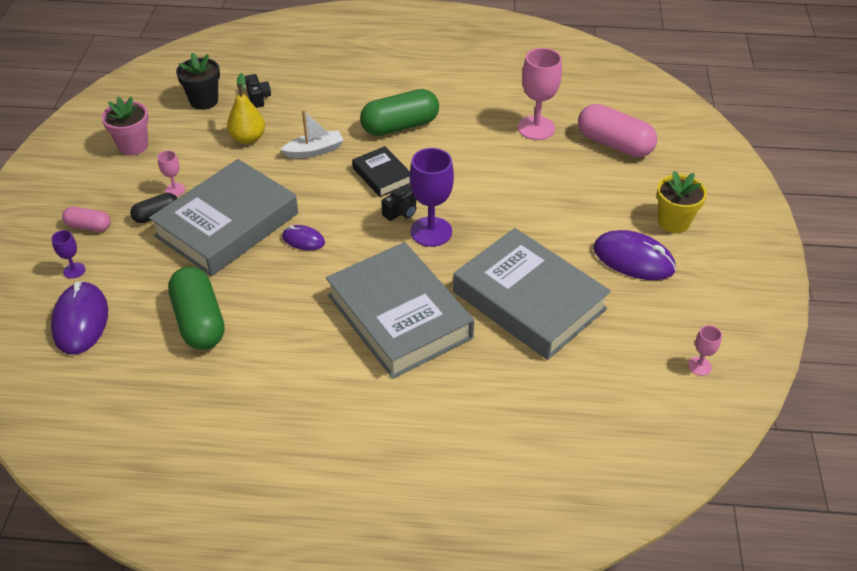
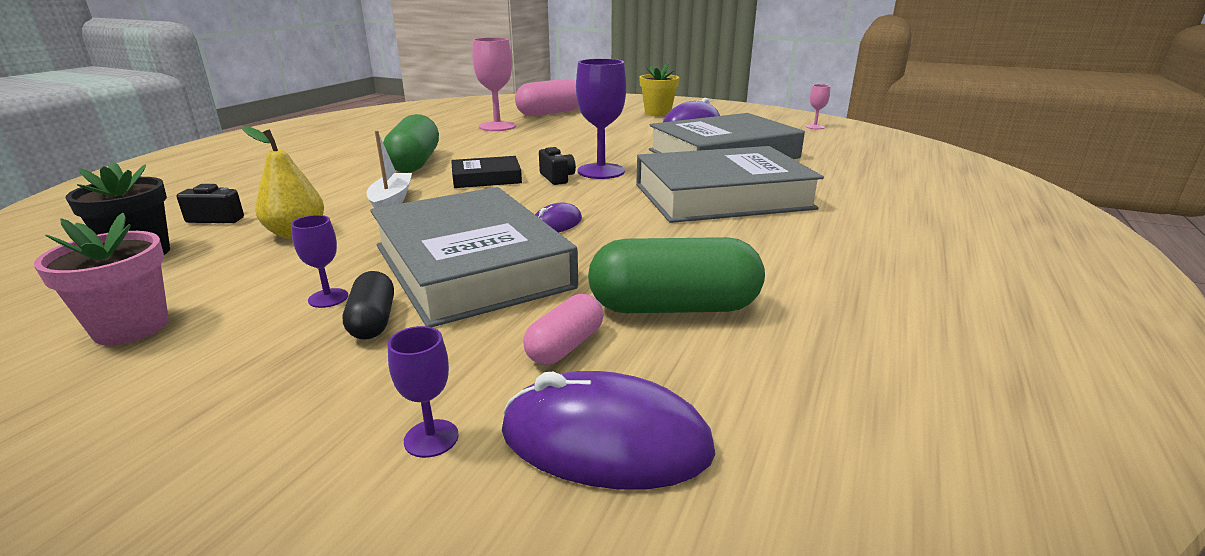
camera: 70 degrees left, 20 degrees down
pink capsule [62,207,111,232] -> pink capsule moved to [523,294,604,365]
pink goblet [158,151,185,196] -> purple goblet [291,215,348,308]

